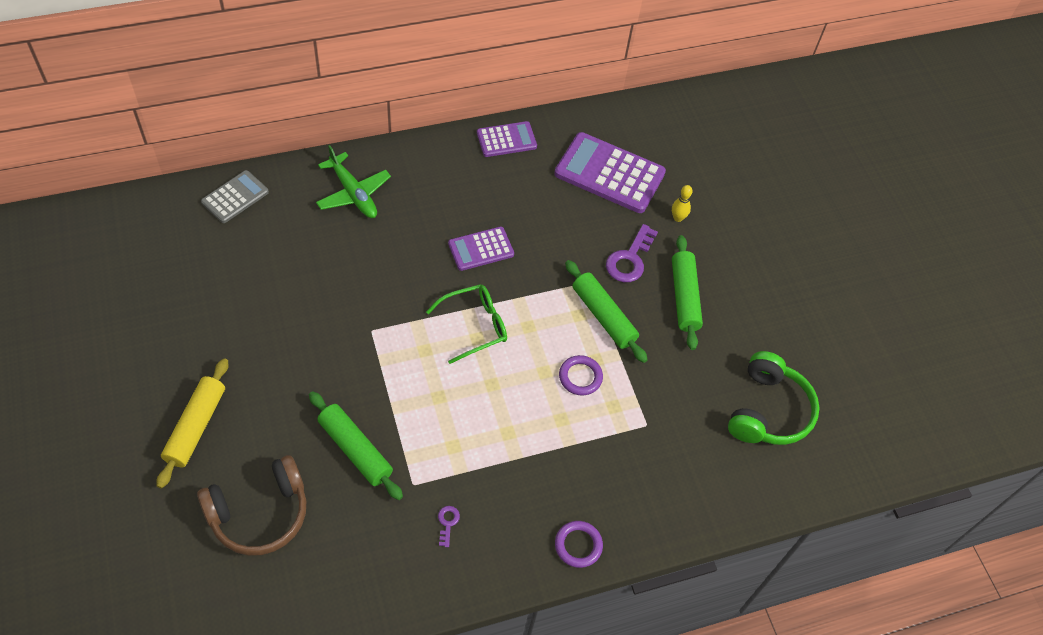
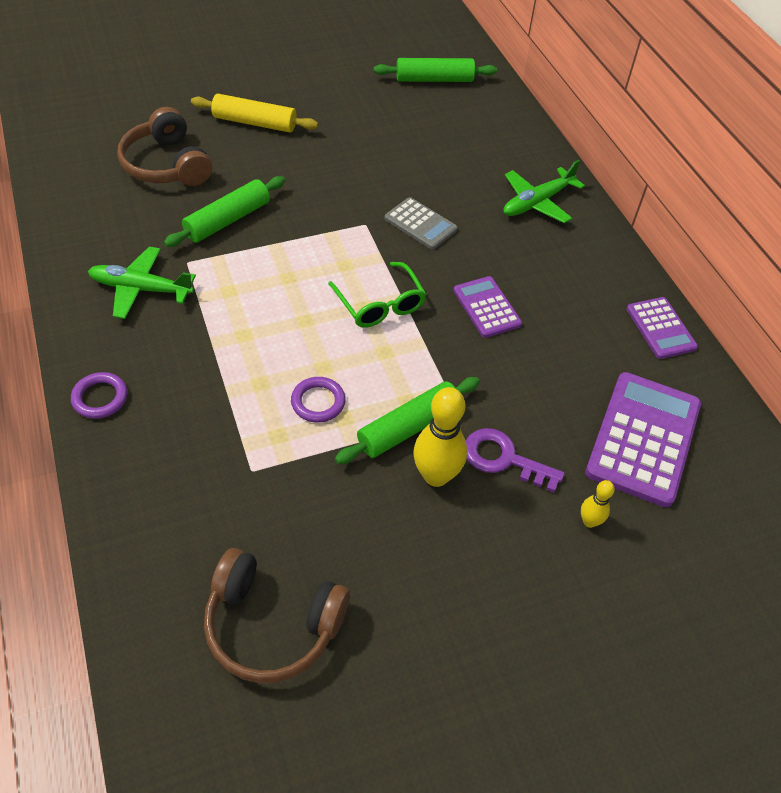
camera: 90 degrees right, 5 degrees down
grey calculator [201,170,269,223] -> grey calculator moved to [385,197,458,250]
purple key [438,506,460,547] -> green plane [88,247,196,319]
green rolling pin [672,235,703,350] -> green rolling pin moved to [374,58,497,82]
green headphones [728,351,820,445] -> brown headphones [204,548,350,683]
none -> yellow bowling pin [413,387,467,487]

